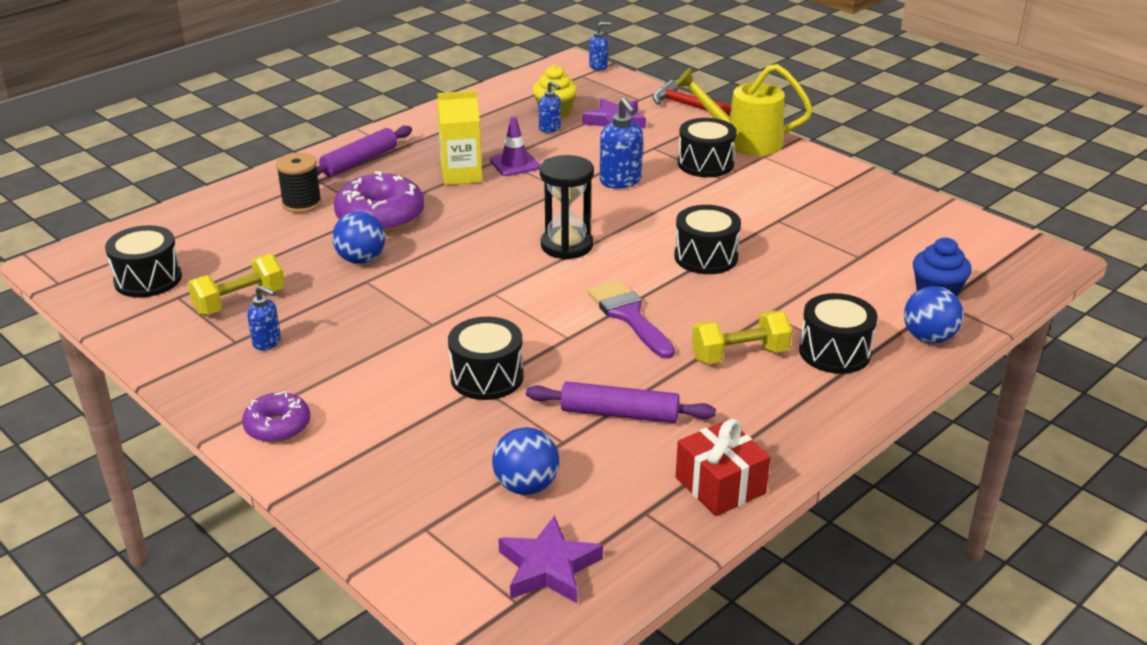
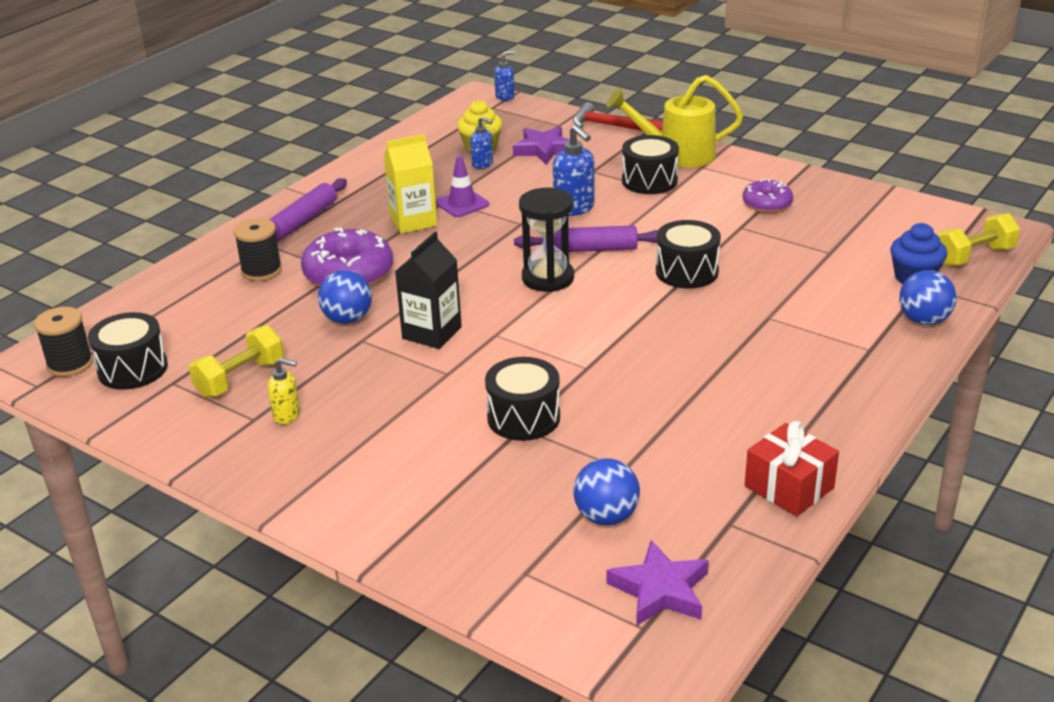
camera: 10 degrees left, 0 degrees up
purple donut [242,391,310,443] -> purple donut moved to [743,178,793,213]
blue soap dispenser [247,285,281,350] -> yellow soap dispenser [267,358,300,424]
purple rolling pin [526,382,716,423] -> purple rolling pin moved to [514,226,658,252]
purple brush [587,280,675,359] -> none
yellow dumbbell [692,311,792,364] -> yellow dumbbell moved to [937,213,1020,266]
black drum [799,293,878,374] -> none
none -> black spool [34,307,93,377]
none -> black carton [395,232,462,349]

